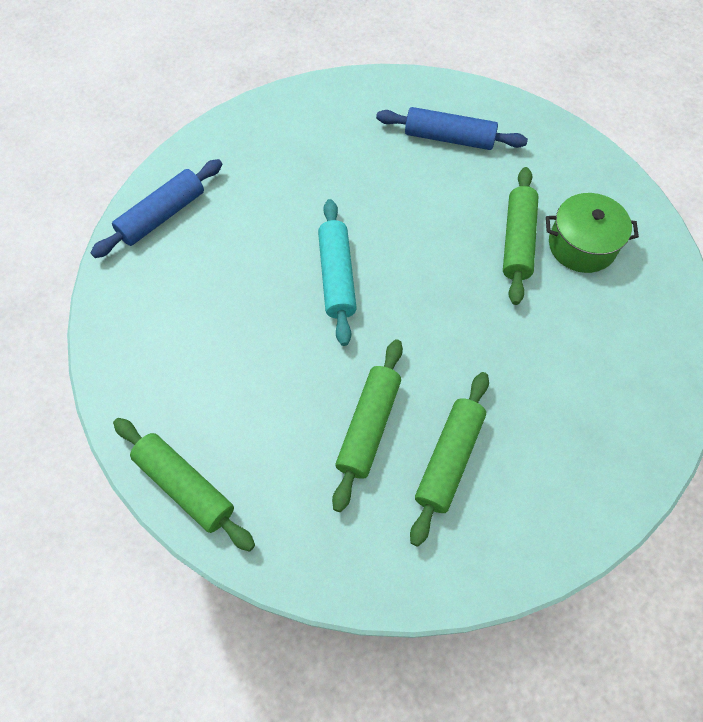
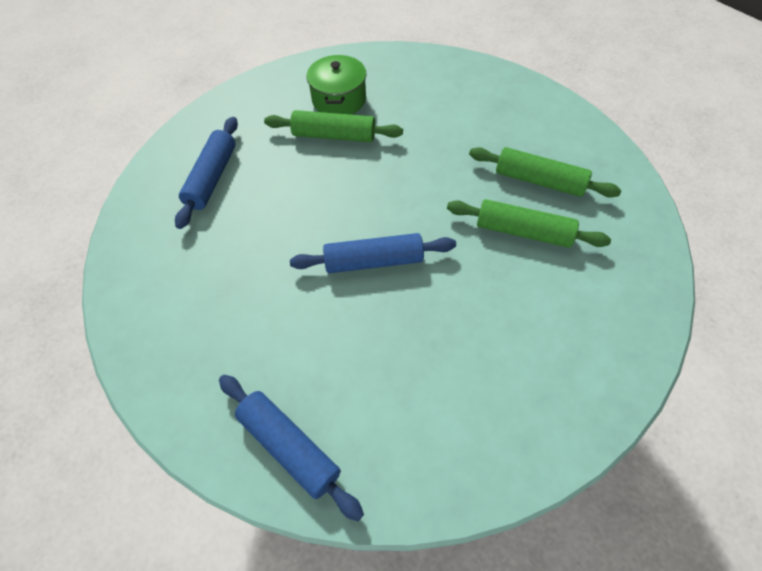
camera: 90 degrees left, 5 degrees down
green rolling pin [113,418,255,552] -> none
turquoise rolling pin [318,199,357,346] -> blue rolling pin [290,233,456,273]

